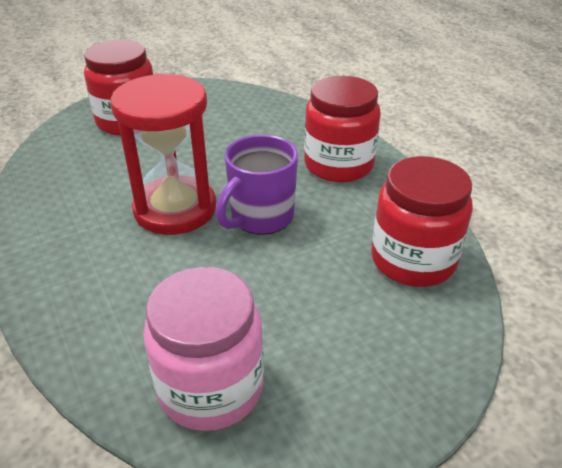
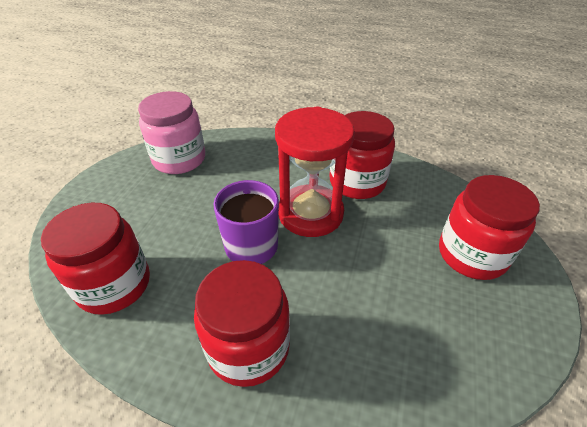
camera: 135 degrees right, 5 degrees up
none -> red jar [329,111,395,199]

